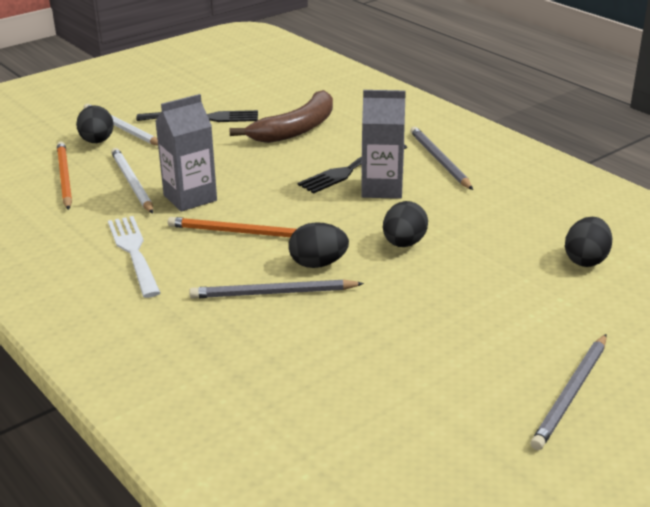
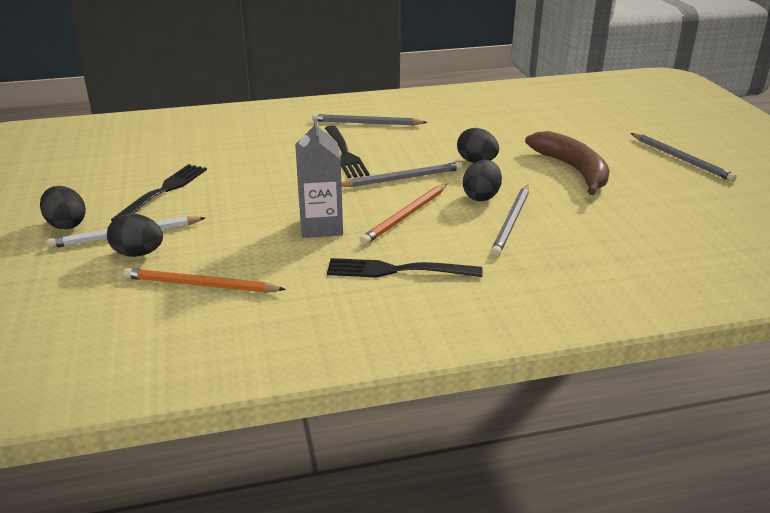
camera: 65 degrees left, 0 degrees up
white fork [108,216,161,298] -> black fork [327,258,483,278]
white pencil [111,148,153,214] -> none
brown banana [230,90,333,143] -> brown banana moved to [525,131,610,195]
grey carton [361,90,406,199] -> none
black egg [565,217,612,267] -> black egg moved to [40,186,86,229]
none -> grey pencil [341,162,462,187]

